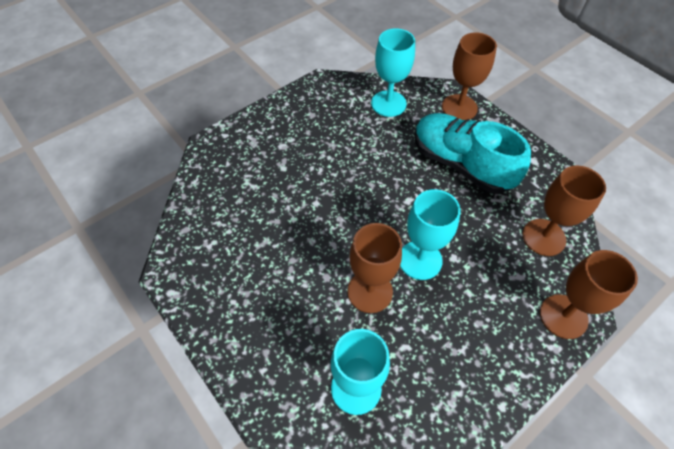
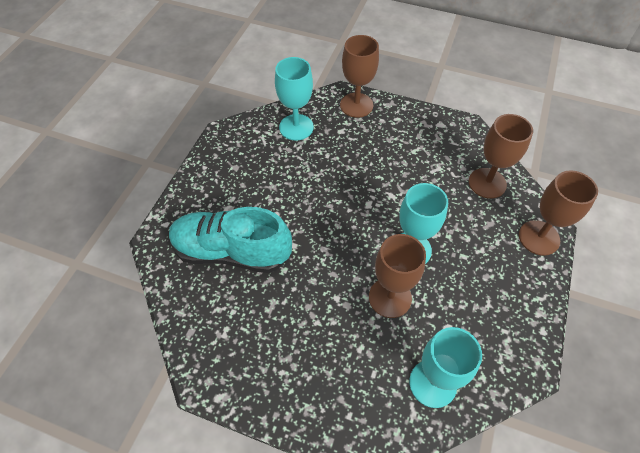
camera: 30 degrees left, 0 degrees up
turquoise shoe [415,113,531,194] -> turquoise shoe moved to [169,207,292,273]

